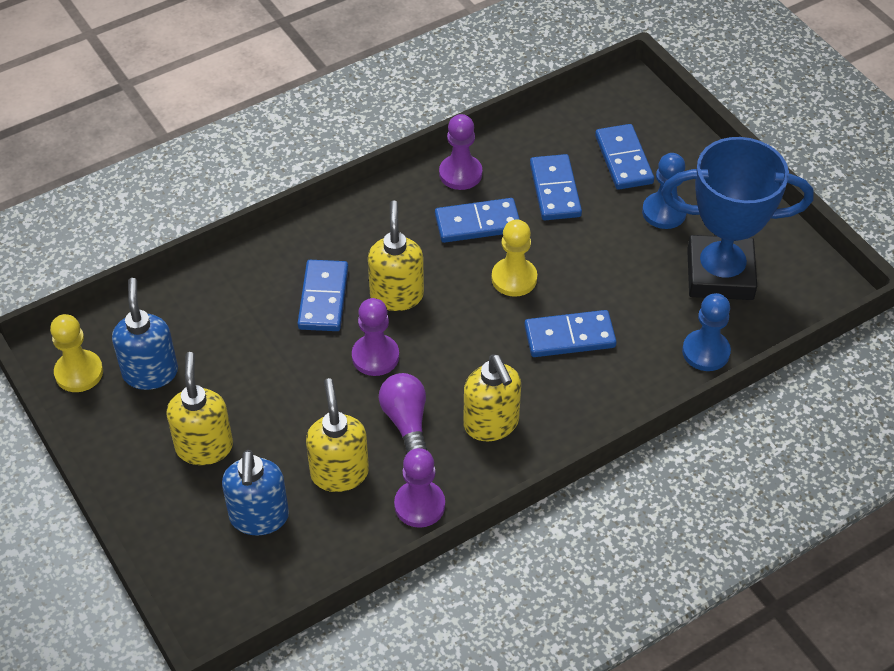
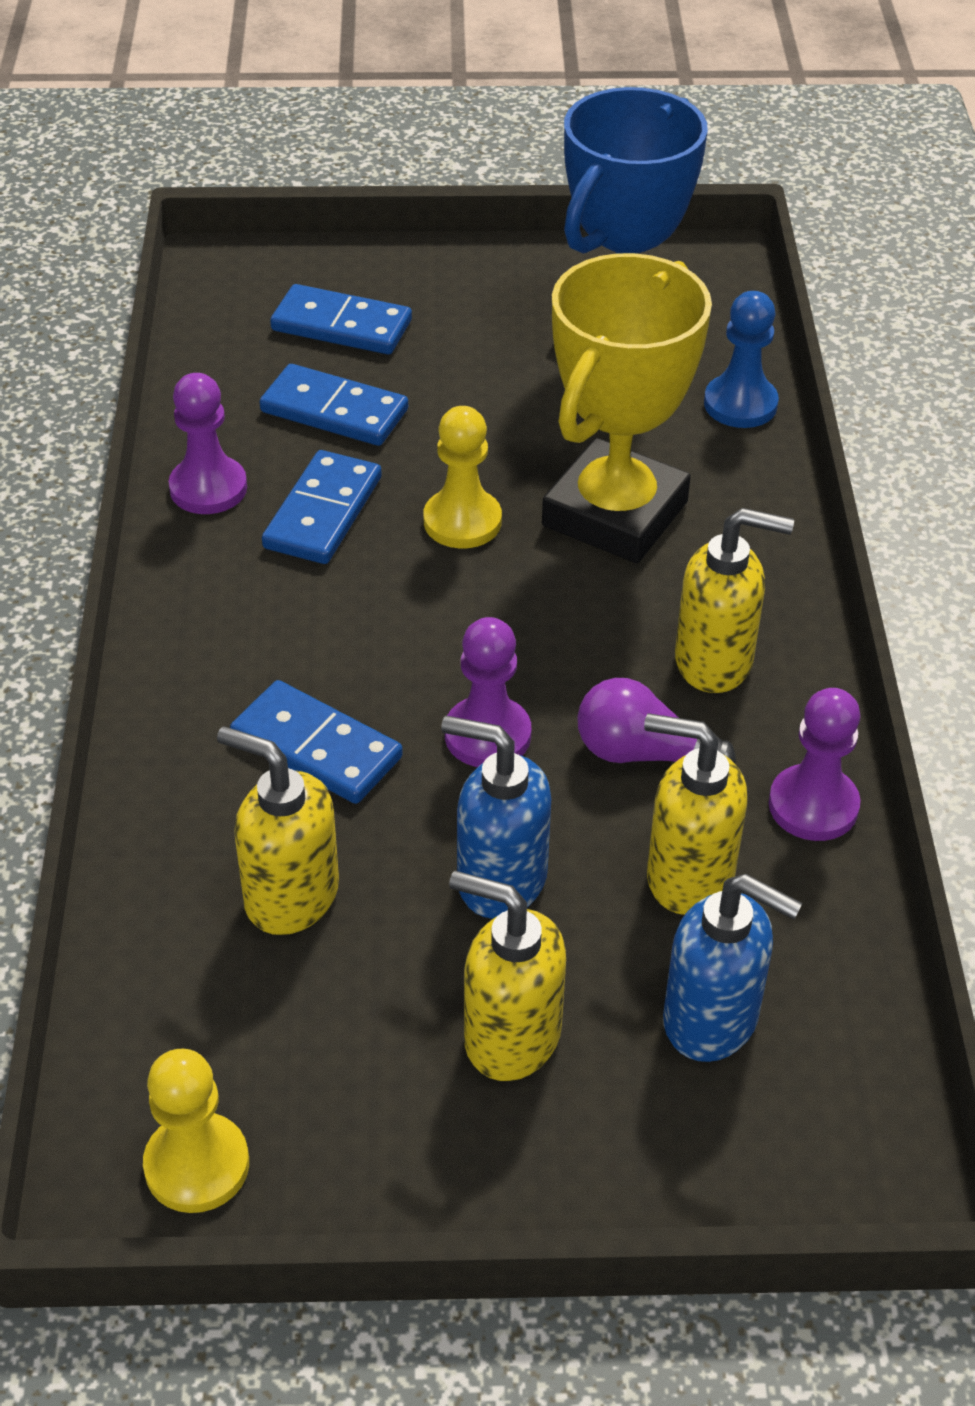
camera: 60 degrees left, 5 degrees down
blue soap dispenser [112,278,178,390] -> blue soap dispenser moved to [441,716,551,919]
yellow soap dispenser [368,200,424,311] -> yellow soap dispenser moved to [217,726,339,935]
blue domino [524,310,617,357] -> yellow trophy [542,253,712,563]
blue pawn [642,153,687,229] -> none

